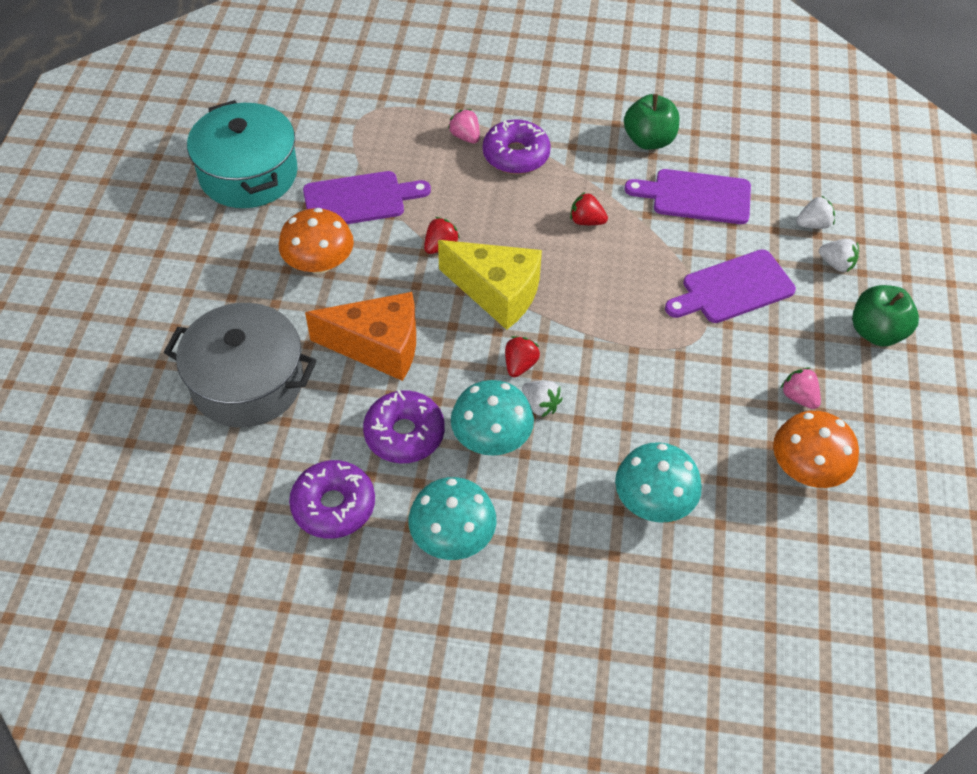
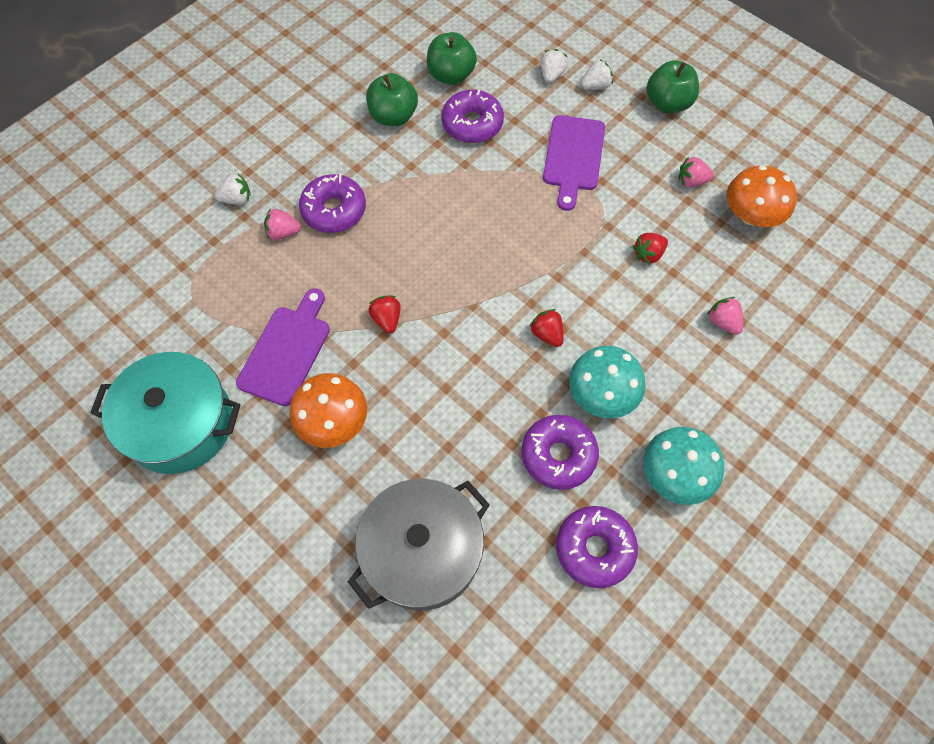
camera: 55 degrees left, 10 degrees up
orange cheese [305,292,416,381] -> none
yellow cheese [438,240,542,330] -> none
white strawberry [522,381,562,417] -> white strawberry moved to [214,174,251,205]
red strawberry [570,192,608,225] -> red strawberry moved to [633,233,668,265]
turquoise mushroom [615,442,702,523] -> pink strawberry [707,297,743,335]
purple cutting board [625,169,751,224] -> purple donut [441,90,504,143]
none -> green apple [427,32,477,85]

